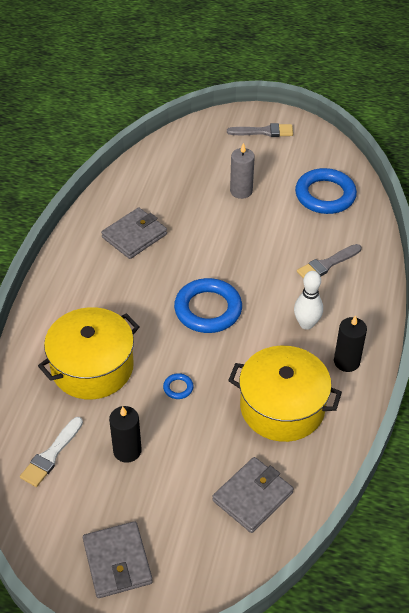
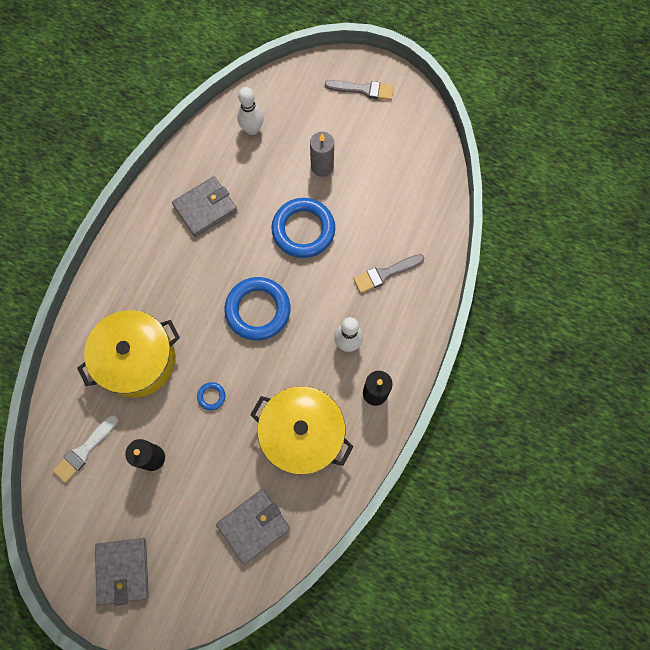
camera: 10 degrees right, 25 degrees up
blue ring [295,168,357,214] -> blue ring moved to [271,198,335,258]
none -> white bowling pin [237,87,264,135]

